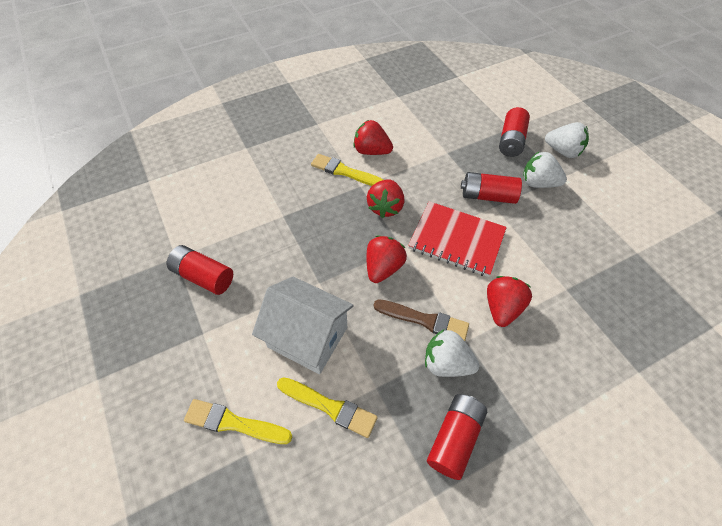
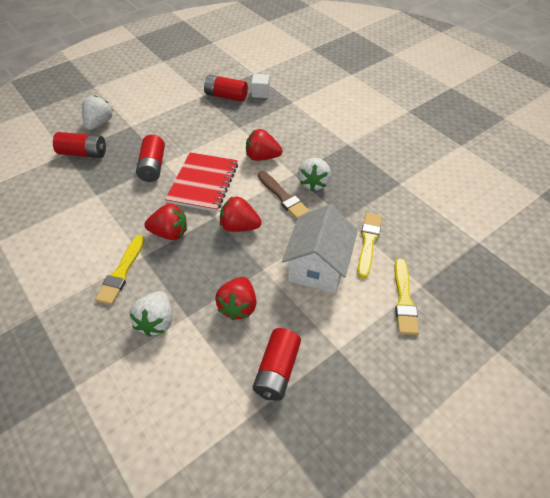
camera: 100 degrees left, 5 degrees down
red strawberry [353,120,393,155] -> red strawberry moved to [215,277,256,320]
brown brush [374,299,469,341] -> brown brush turned 135 degrees clockwise [258,171,310,219]
red battery [427,394,487,480] -> red battery moved to [204,75,248,102]
white strawberry [523,152,567,188] -> white strawberry moved to [130,291,172,337]
none -> white cube [251,74,270,98]

